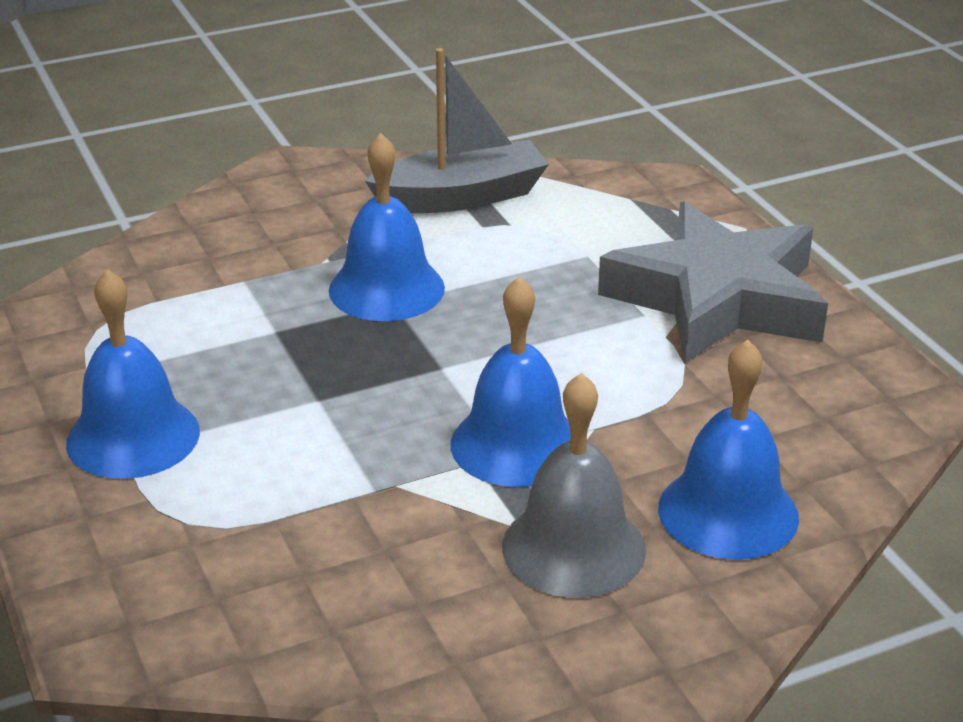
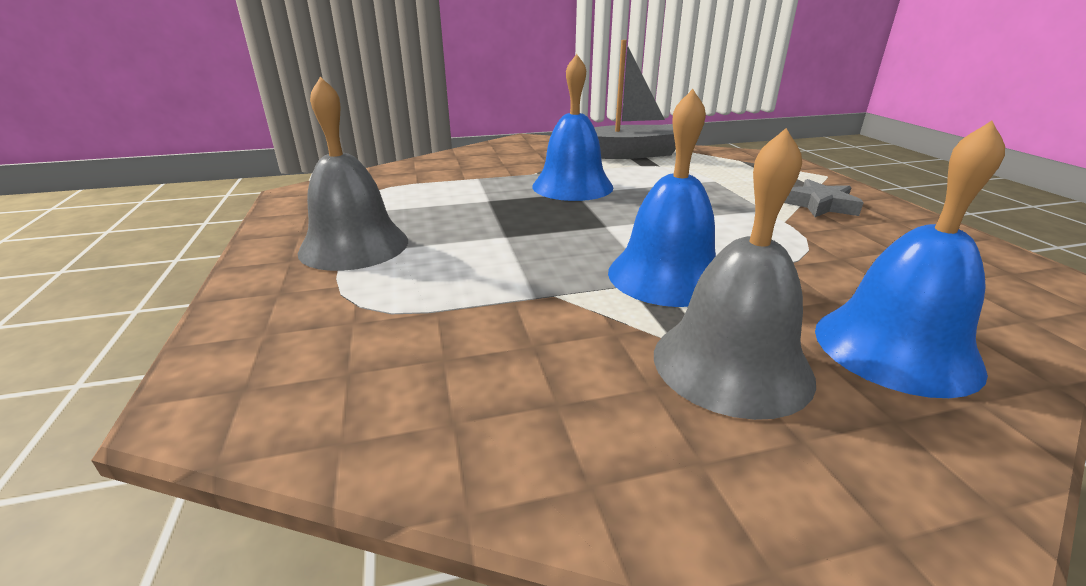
camera: 10 degrees right, 5 degrees down
blue bell [66,269,200,479] -> grey bell [298,77,408,271]
grey star [598,201,828,363] -> grey star [784,179,864,217], size x0.41

